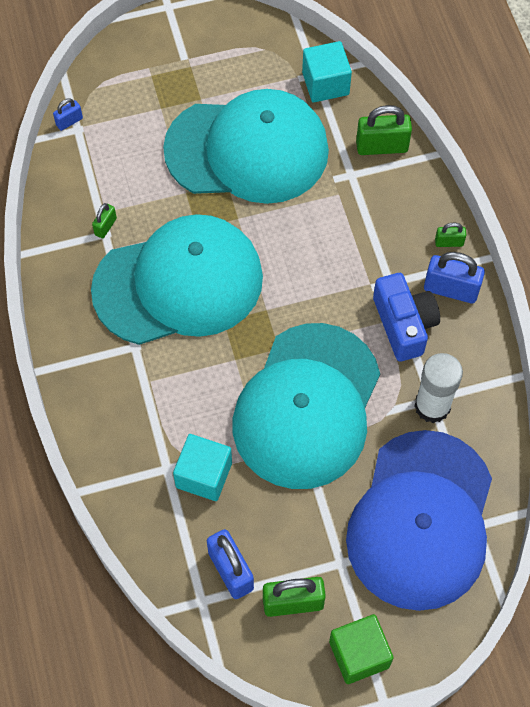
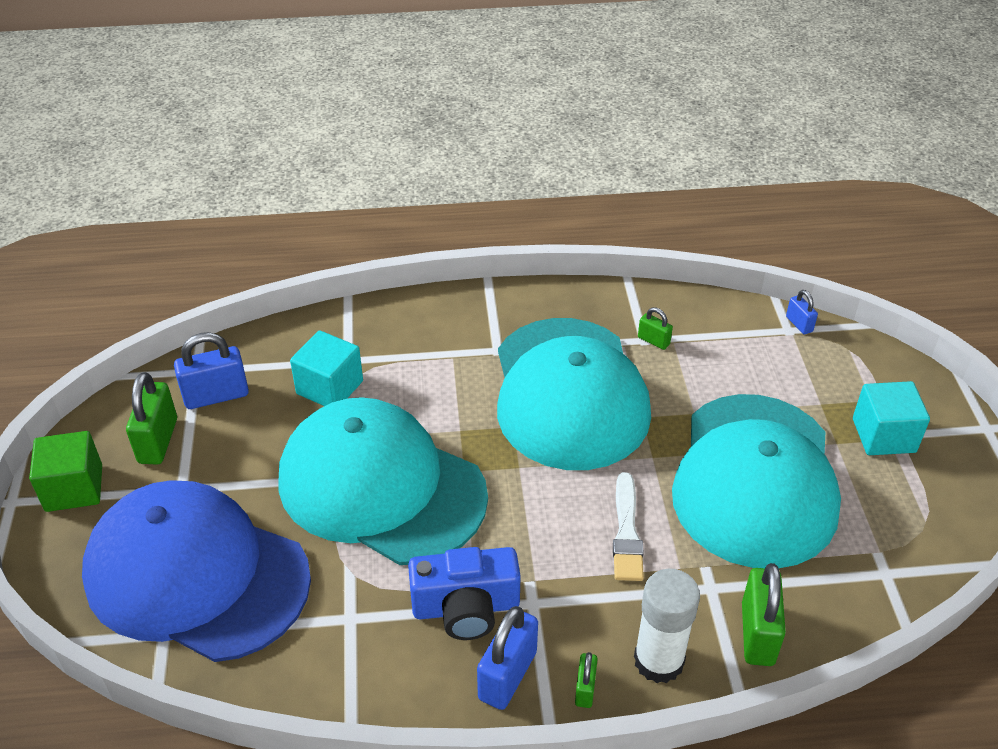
camera: 100 degrees right, 20 degrees down
turquoise cube [302,41,352,102] -> turquoise cube moved to [853,381,930,455]
white glue stick [414,353,463,423] -> white glue stick moved to [634,569,700,683]
none -> white brush [613,472,644,581]

